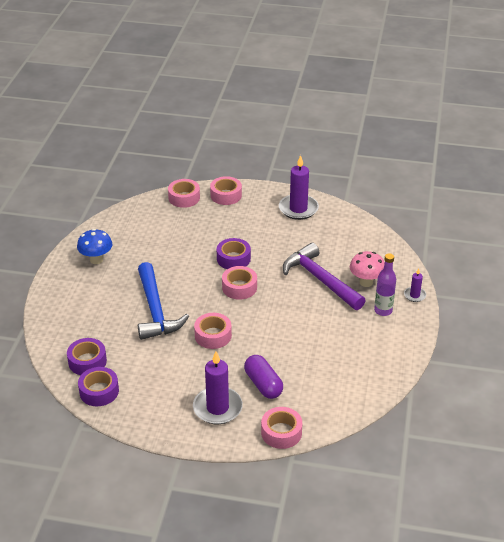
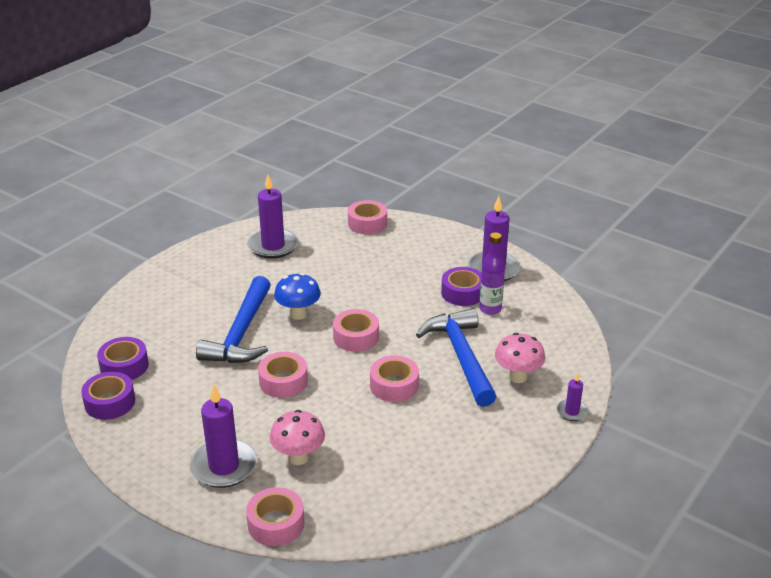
camera: 25 degrees right, 5 degrees down
blue mushroom [77,229,113,264] -> blue mushroom moved to [274,273,321,320]
pink tape [210,176,242,205] -> pink tape moved to [370,355,419,402]
purple tape [217,238,251,269] -> purple tape moved to [441,267,482,306]
purple capsule [244,355,283,399] -> pink mushroom [270,410,325,465]
purple hammer [283,243,366,310] -> blue hammer [416,308,497,407]
purple bottle [374,253,396,316] -> purple bottle moved to [479,232,505,315]
none -> purple candle [247,175,299,259]

